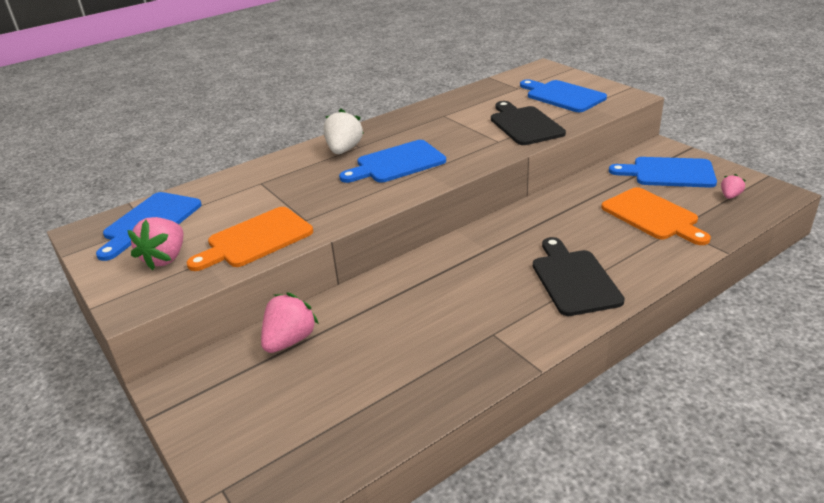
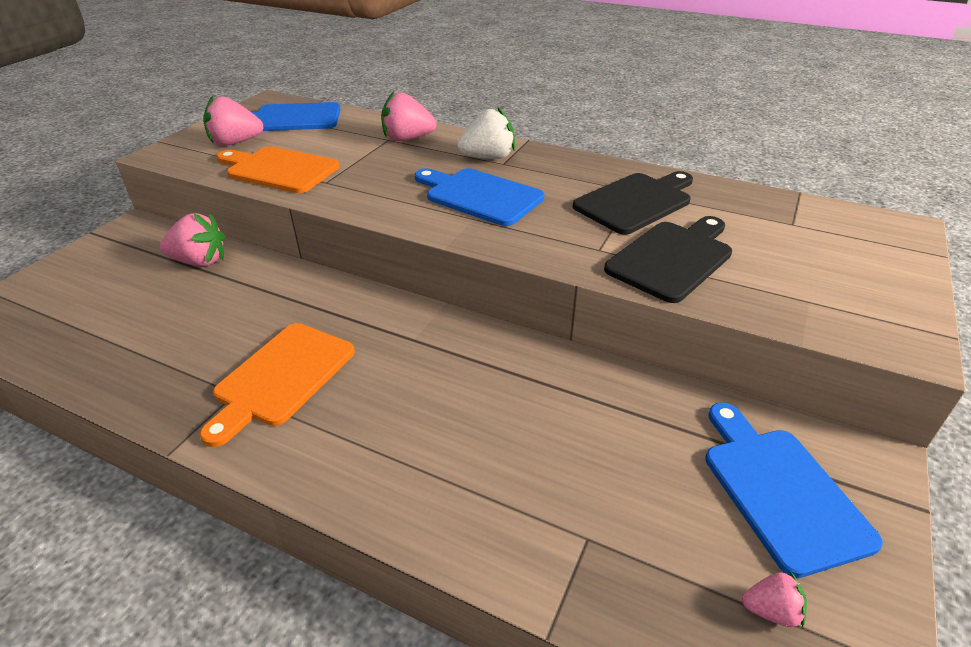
camera: 60 degrees right, 5 degrees up
blue cutting board [520,80,607,112] -> none
black cutting board [533,237,625,316] -> black cutting board moved to [573,171,693,235]
orange cutting board [601,187,711,245] -> orange cutting board moved to [200,323,355,447]
none -> pink strawberry [381,91,437,141]

